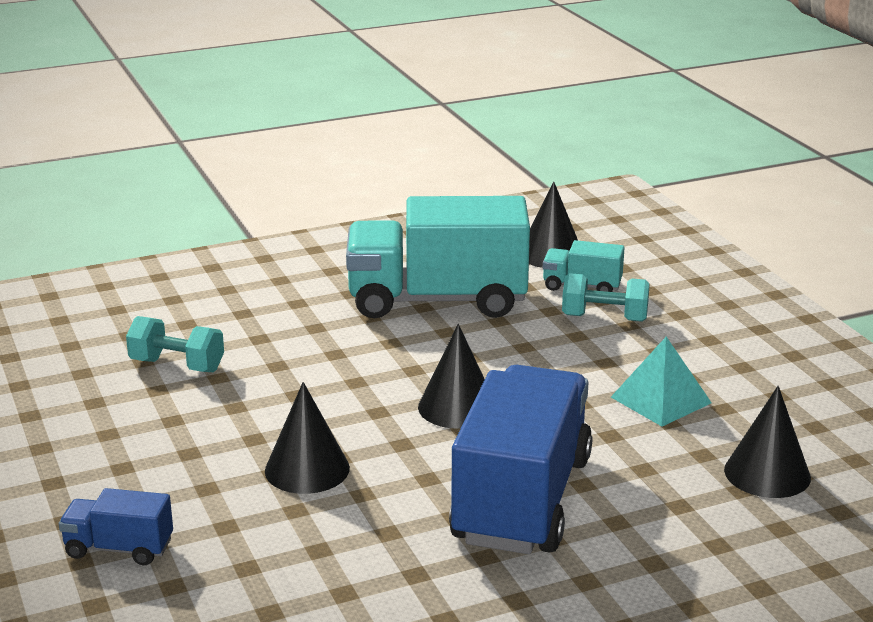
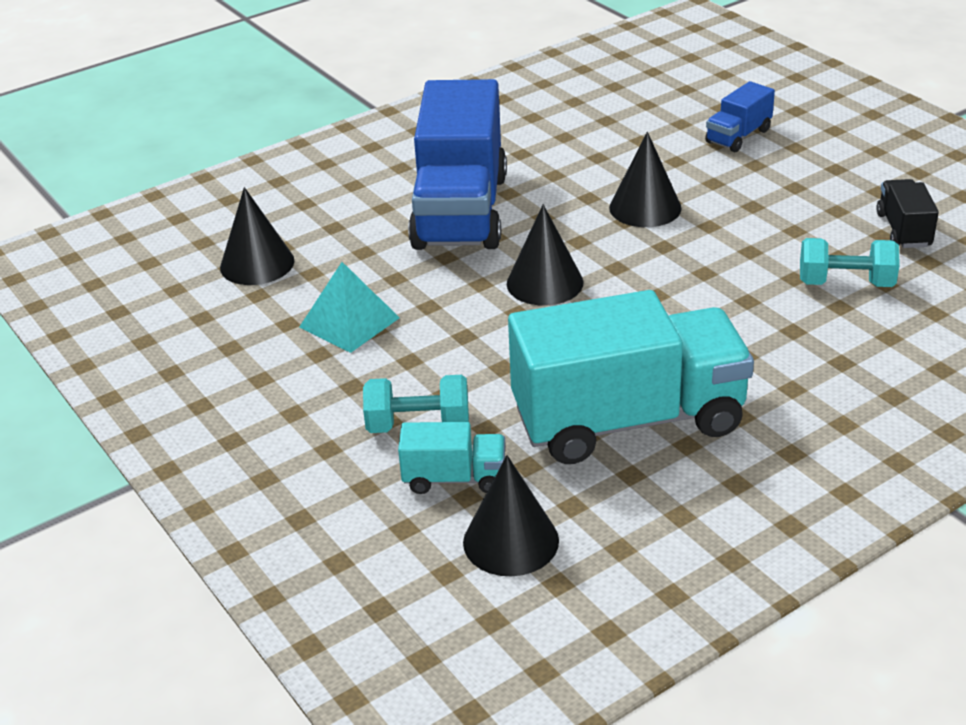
camera: 170 degrees right, 10 degrees up
blue truck [59,488,173,565] -> blue truck turned 135 degrees clockwise [705,81,775,152]
none -> black truck [876,179,939,248]

